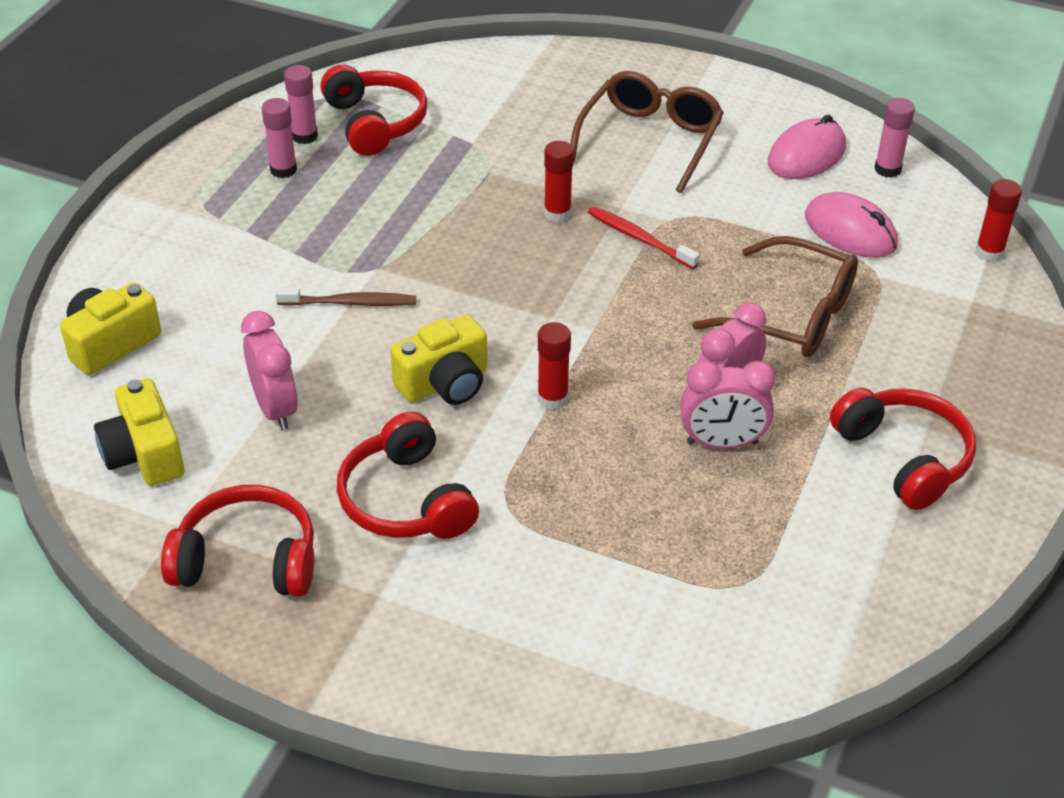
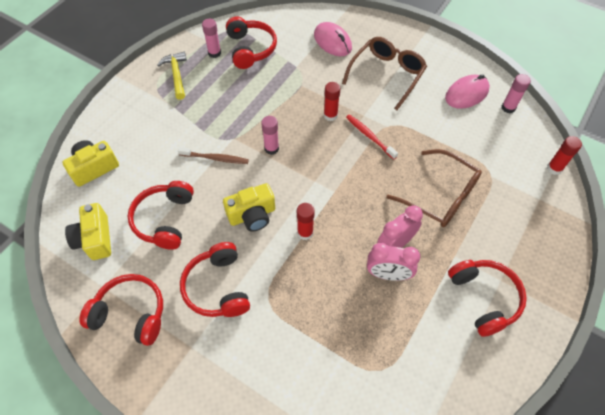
camera: 10 degrees right, 15 degrees up
pink clock [241,311,298,430] -> red headphones [128,181,194,250]
pink glue stick [262,98,297,178] -> pink glue stick moved to [261,116,279,155]
pink mouse [805,192,898,258] -> pink mouse moved to [314,22,352,56]
none -> yellow hammer [157,52,187,100]

